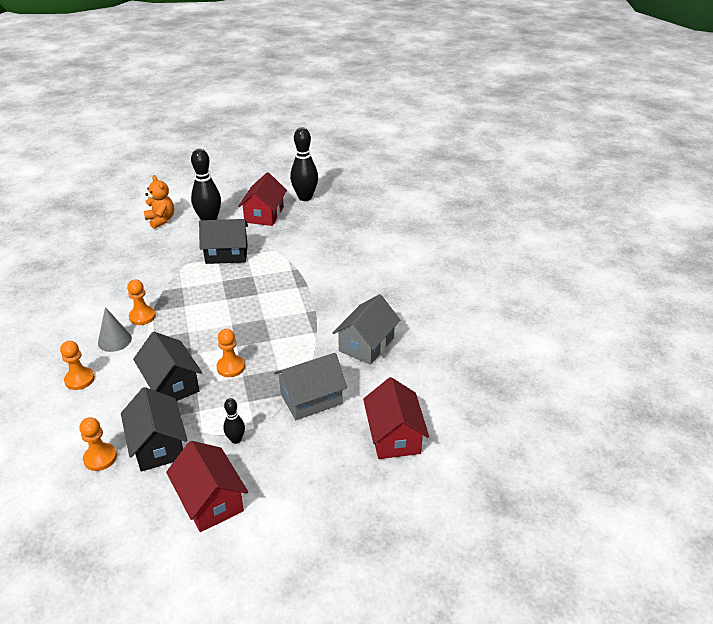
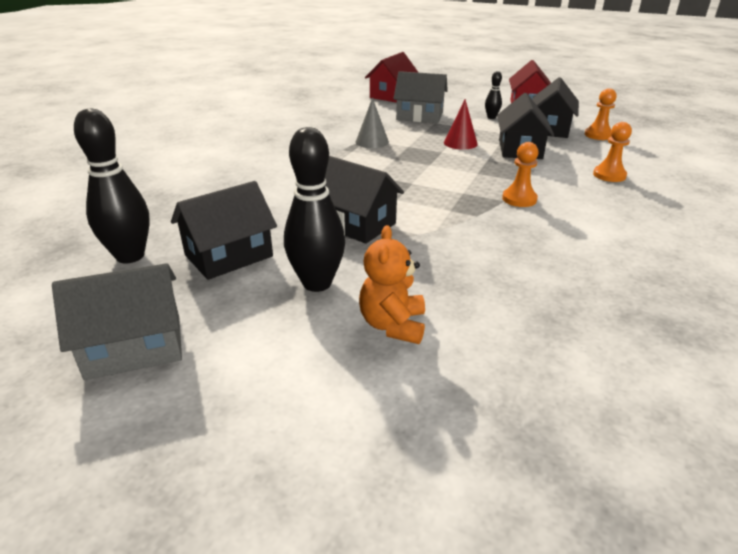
camera: 140 degrees left, 5 degrees down
grey cone [98,307,132,352] -> grey cone moved to [356,98,389,148]
orange pawn [216,329,245,377] -> red cone [444,99,478,150]
red house [238,172,287,226] -> black house [171,181,277,280]
grey house [333,294,400,365] -> grey house moved to [52,263,182,380]

